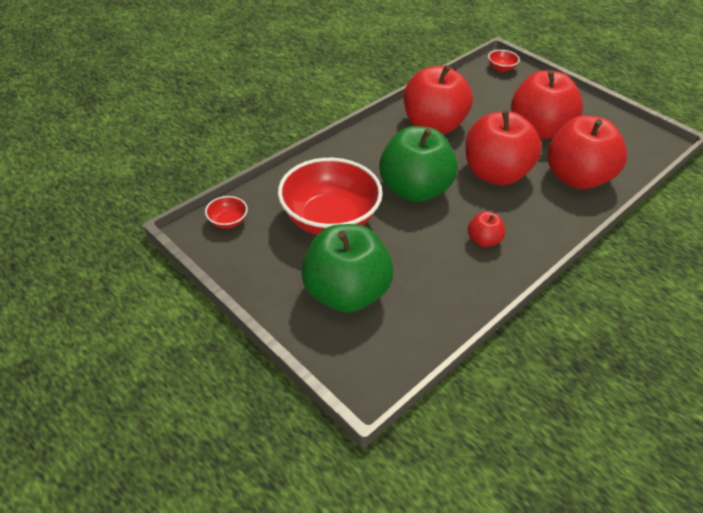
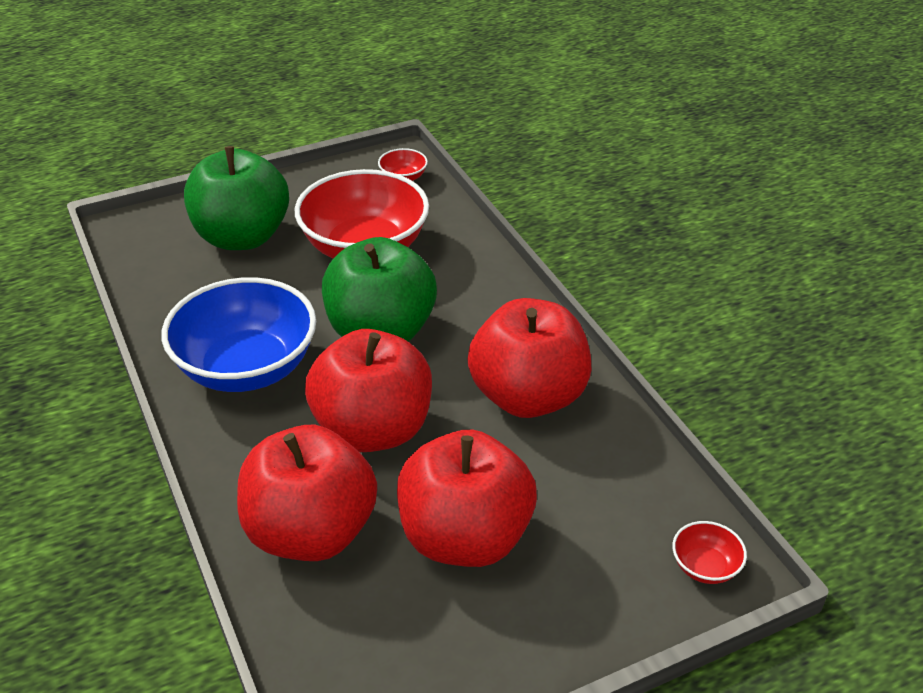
camera: 110 degrees right, 5 degrees down
red apple [468,211,505,247] -> blue bowl [162,277,316,392]

